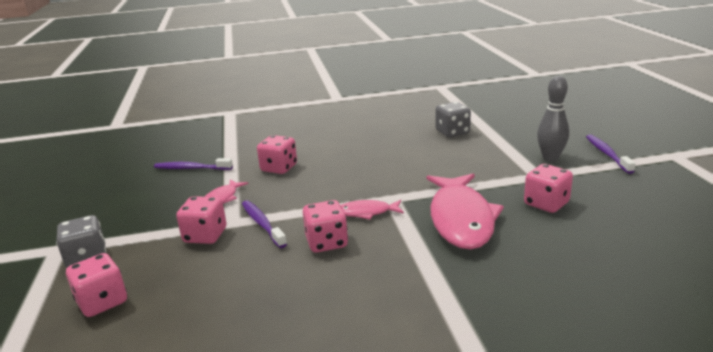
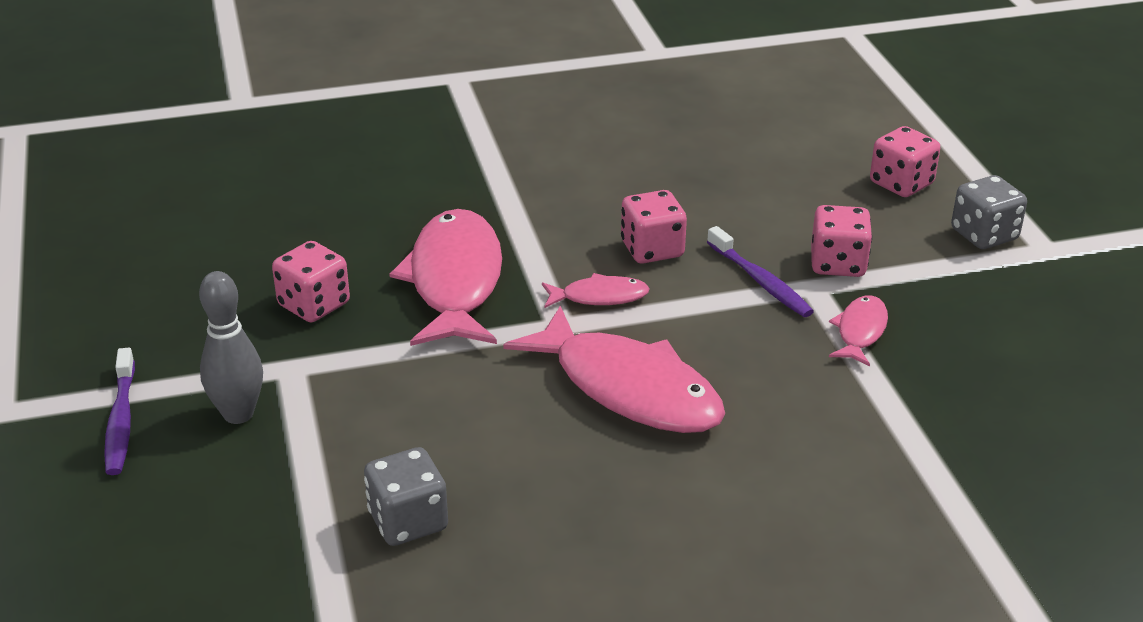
camera: 175 degrees right, 10 degrees up
purple toothbrush [154,158,233,170] -> none
pink dice [257,135,297,174] -> none
none -> pink fish [503,306,725,433]

